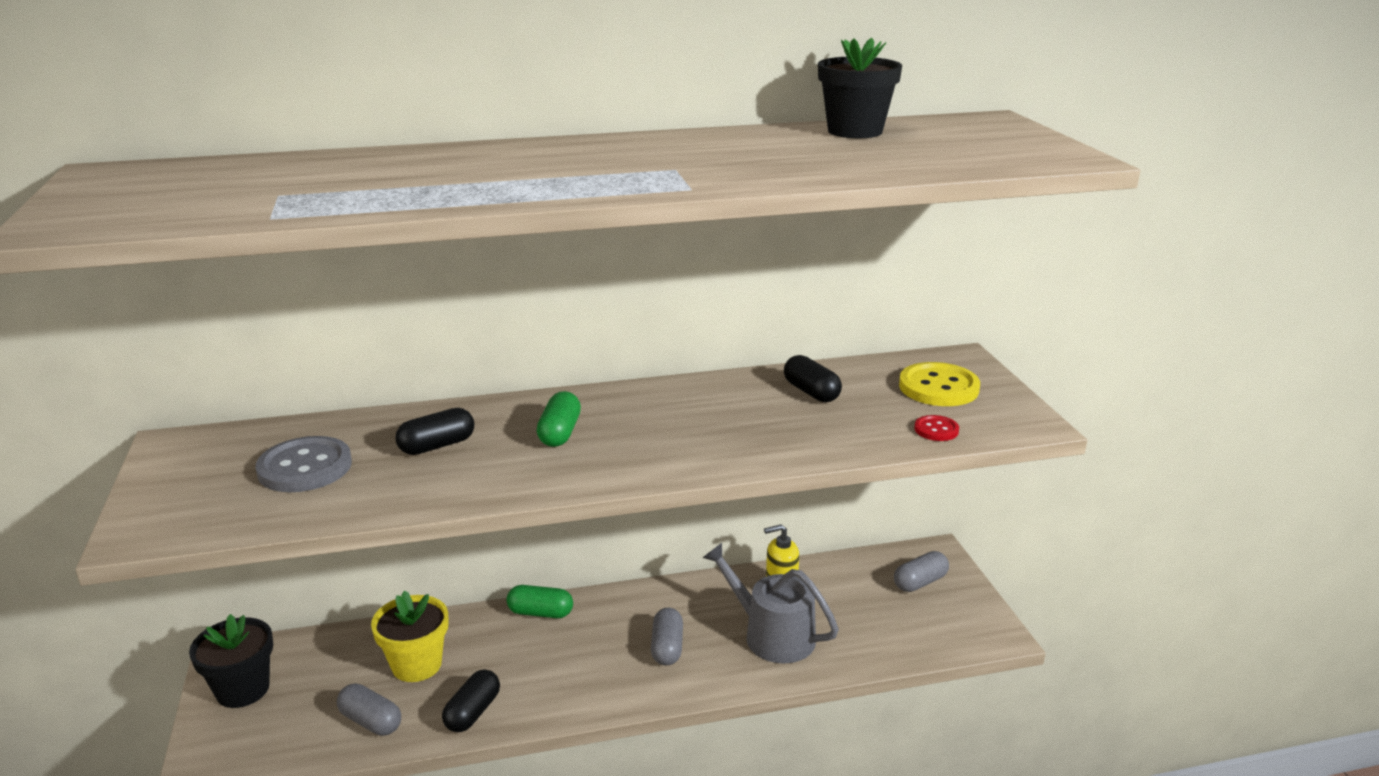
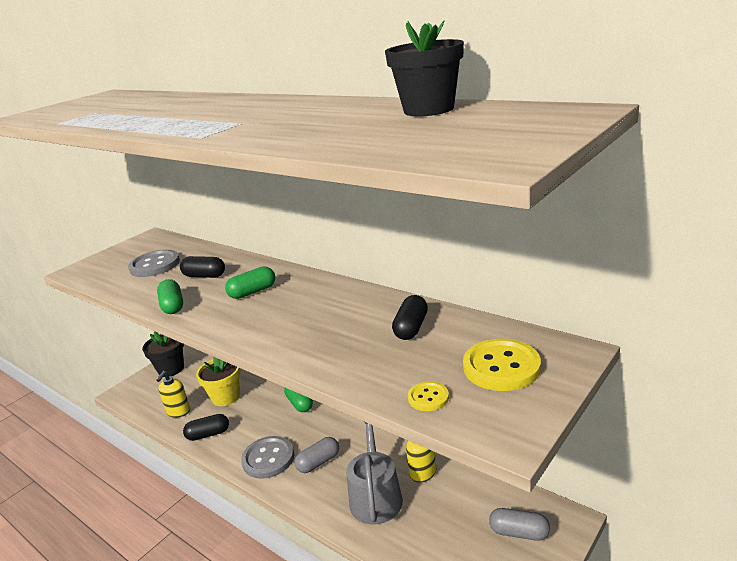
camera: 55 degrees right, 0 degrees up
grey capsule [337,683,401,736] -> yellow soap dispenser [156,371,190,418]
red button [914,415,959,441] -> yellow button [408,381,449,411]
none -> green capsule [157,279,183,314]
none -> grey button [241,436,294,479]

